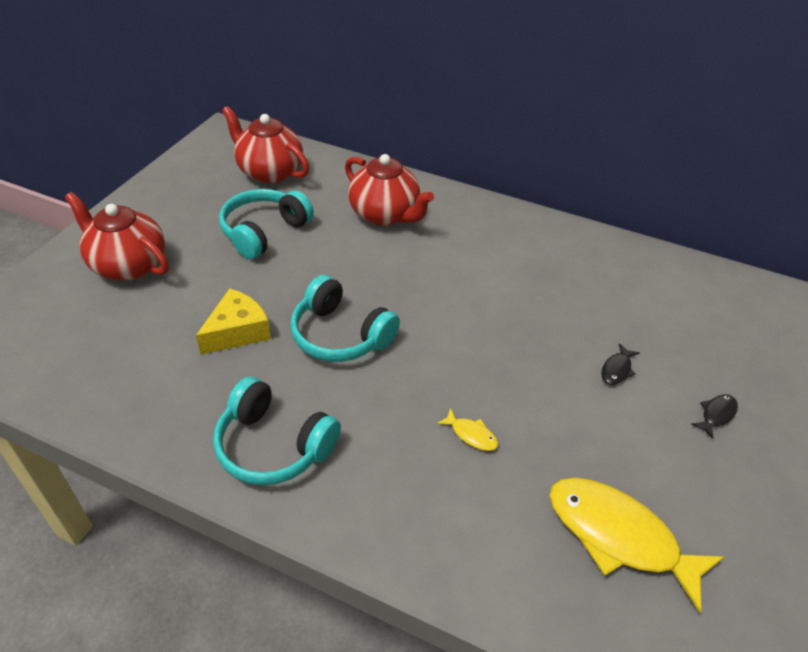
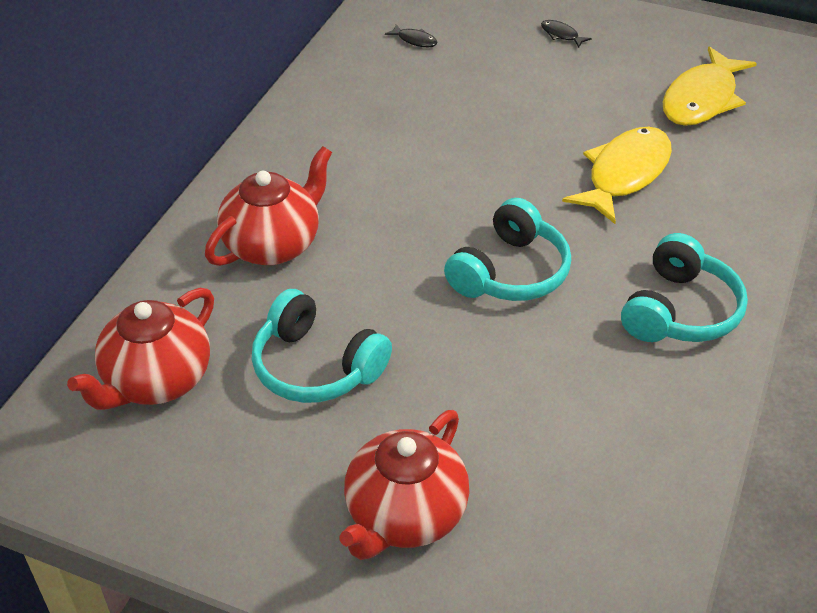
camera: 90 degrees left, 0 degrees up
yellow cheese [196,288,271,355] -> none
yellow fish [437,408,498,451] -> yellow fish [562,127,672,224], size x2.40
black fish [601,343,639,385] -> black fish moved to [385,24,438,47]

